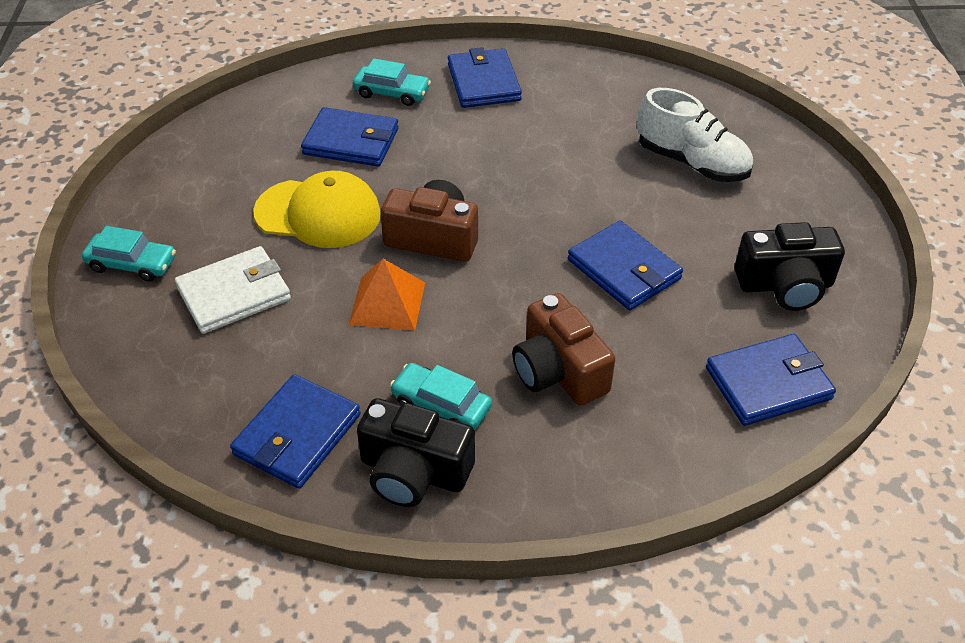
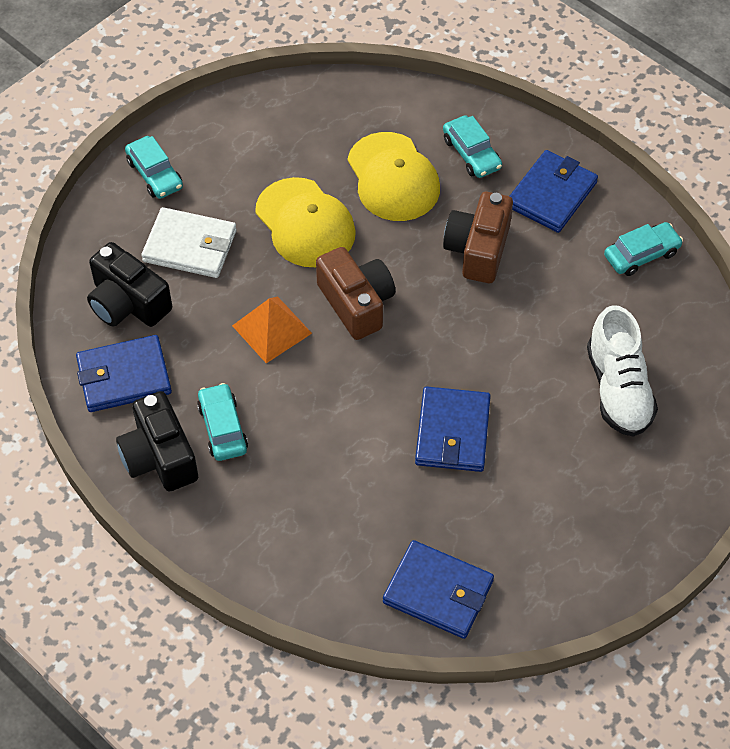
camera: 45 degrees right, 10 degrees up
blue wallet [301,107,399,167] -> yellow cap [348,132,440,221]
brown camera [512,293,615,406] -> brown camera moved to [443,192,513,283]
black camera [735,222,845,311] -> black camera moved to [87,242,172,327]
none -> turquoise car [604,222,683,276]

